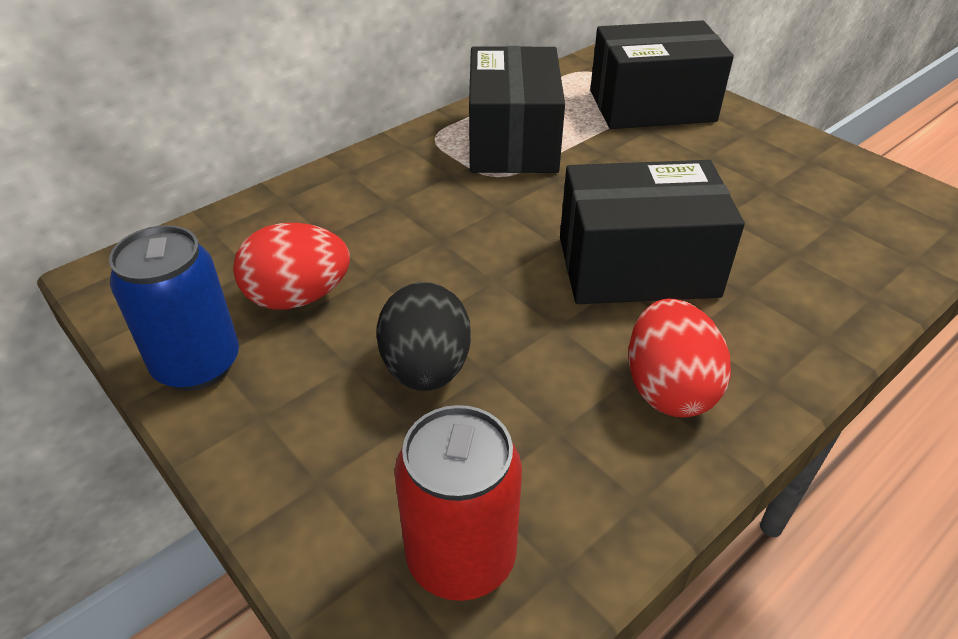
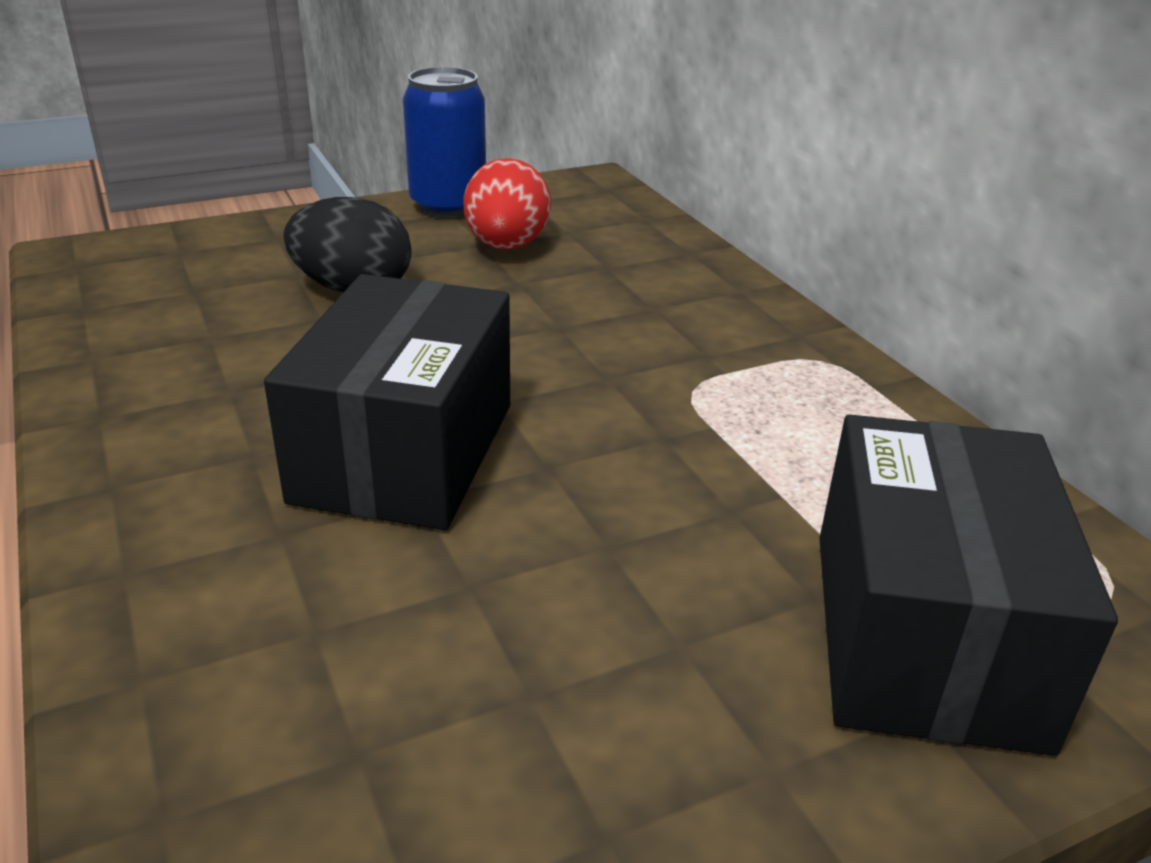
camera: 105 degrees right, 10 degrees down
red can [394,405,522,601] -> none
black box [469,46,565,173] -> none
red egg [628,299,731,417] -> none

